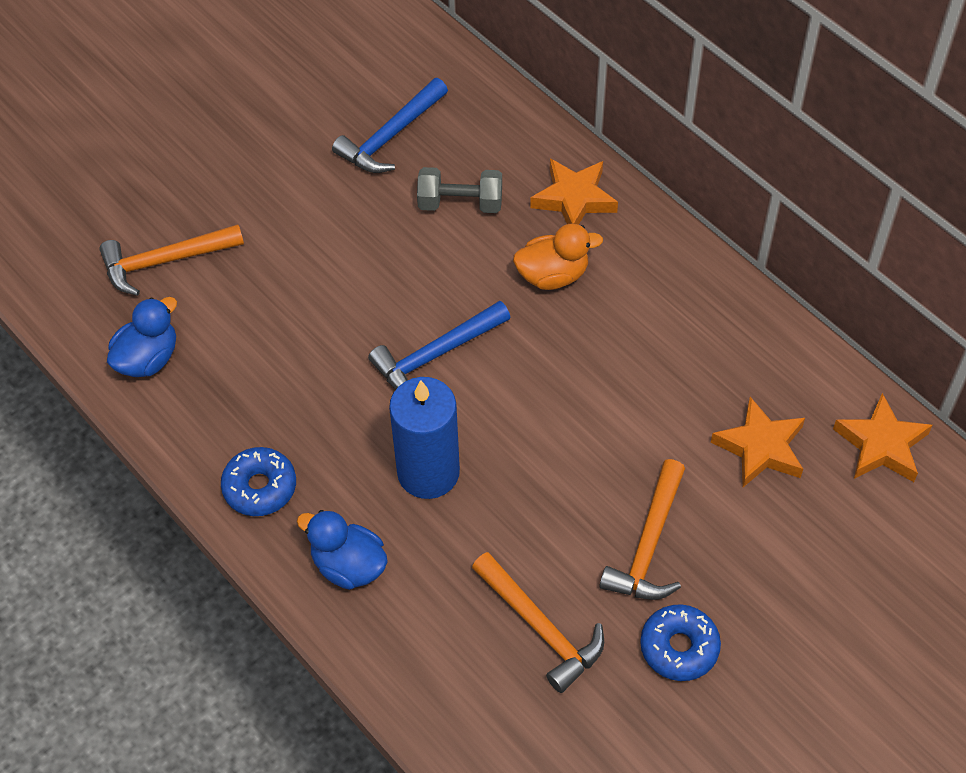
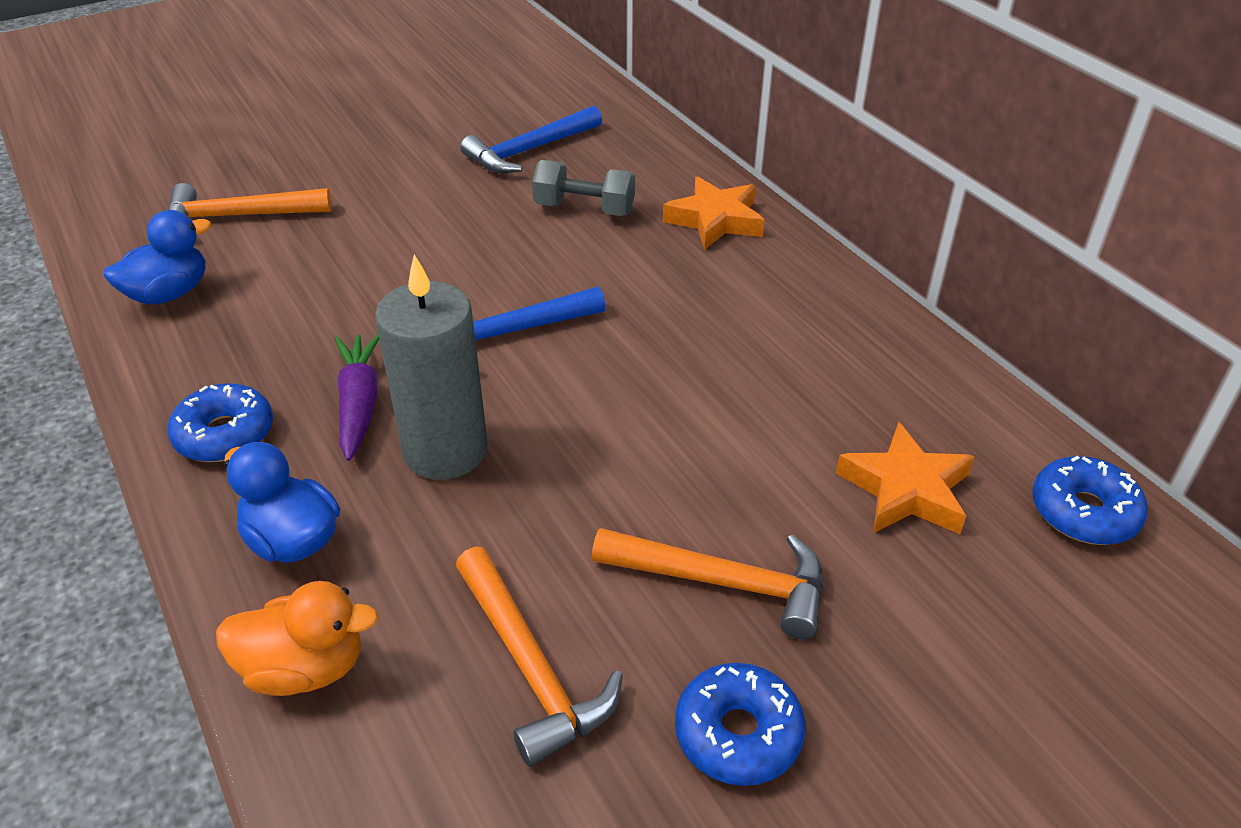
camera: 10 degrees right, 15 degrees down
blue candle [389,377,460,499] -> grey candle [375,254,488,480]
orange duck [513,224,603,290] -> orange duck moved to [216,581,379,696]
orange hammer [599,459,685,600] -> orange hammer turned 105 degrees counterclockwise [592,528,823,639]
orange star [833,393,932,482] -> blue donut [1032,456,1148,545]
none -> purple carrot [335,334,379,461]

